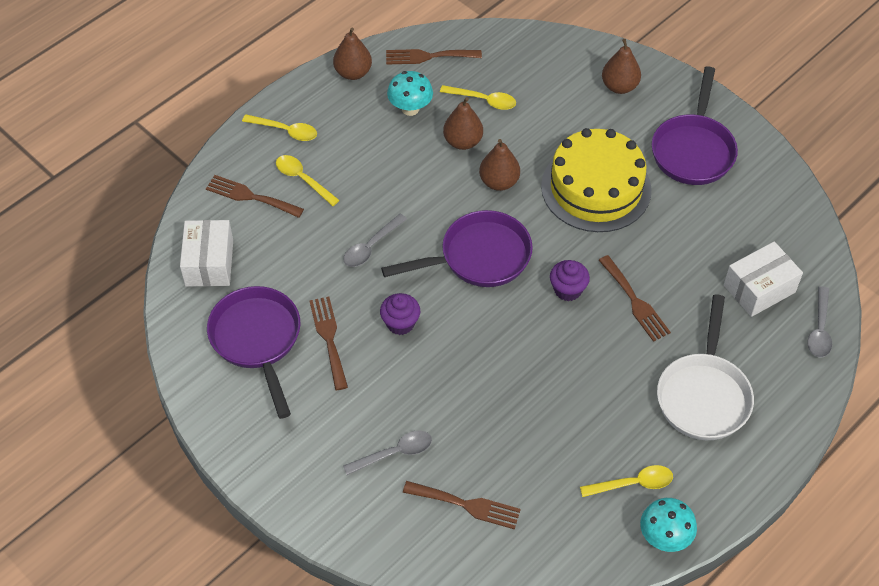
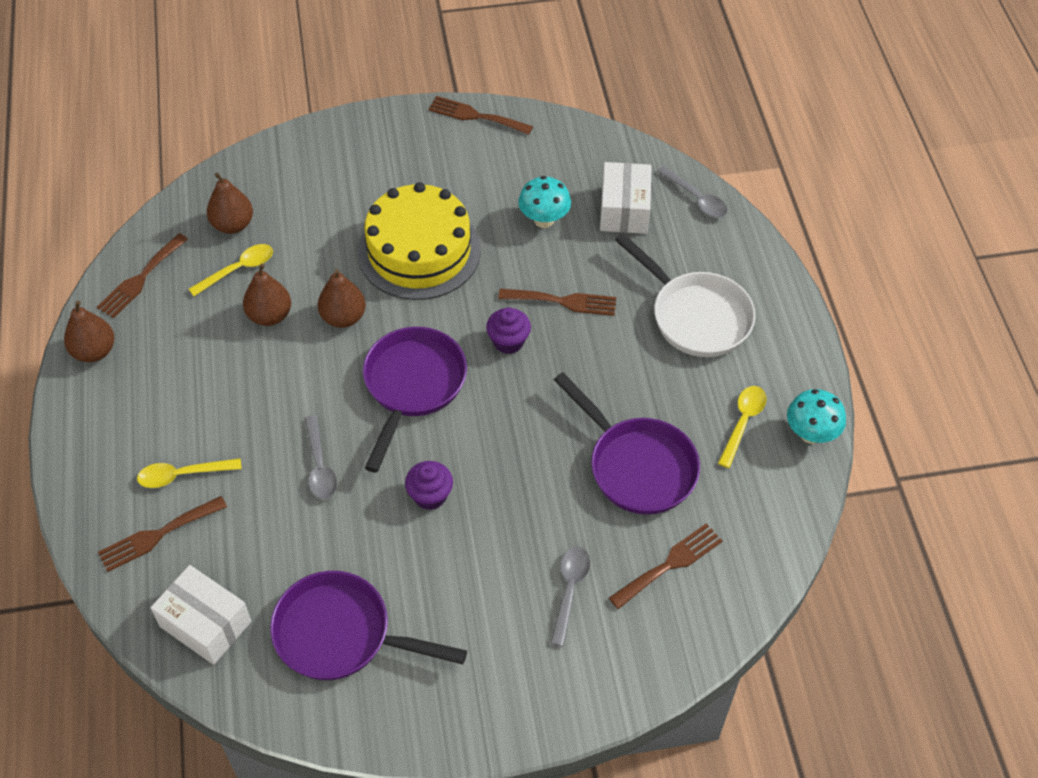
camera: 55 degrees left, 0 degrees up
yellow spoon [242,114,317,141] -> none
brown fork [309,297,348,390] -> brown fork moved to [429,96,533,135]
turquoise mushroom [387,71,433,116] -> turquoise mushroom moved to [518,176,571,228]
brown pear [602,39,641,94] -> brown pear moved to [207,173,253,234]
purple pan [652,66,738,185] -> purple pan moved to [554,372,700,515]

